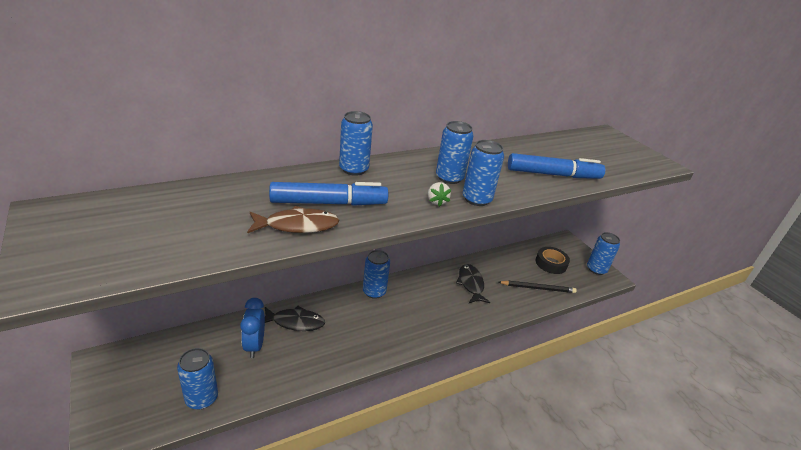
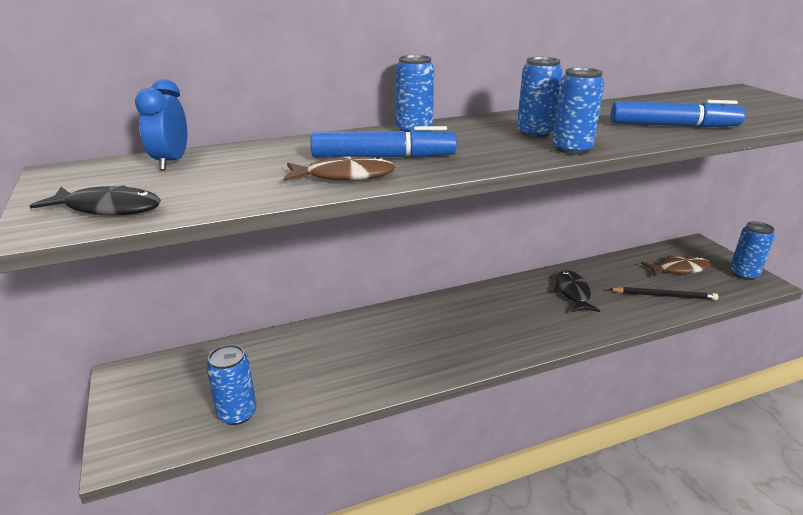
camera: 10 degrees right, 5 degrees down
blue clock [240,298,265,358] -> blue clock moved to [135,79,187,170]
black fish [265,306,325,331] -> black fish moved to [30,185,161,216]
blue can [363,250,390,299] -> none
white strawberry [428,182,451,207] -> none
black tape [536,247,570,274] -> brown fish [641,255,711,276]

